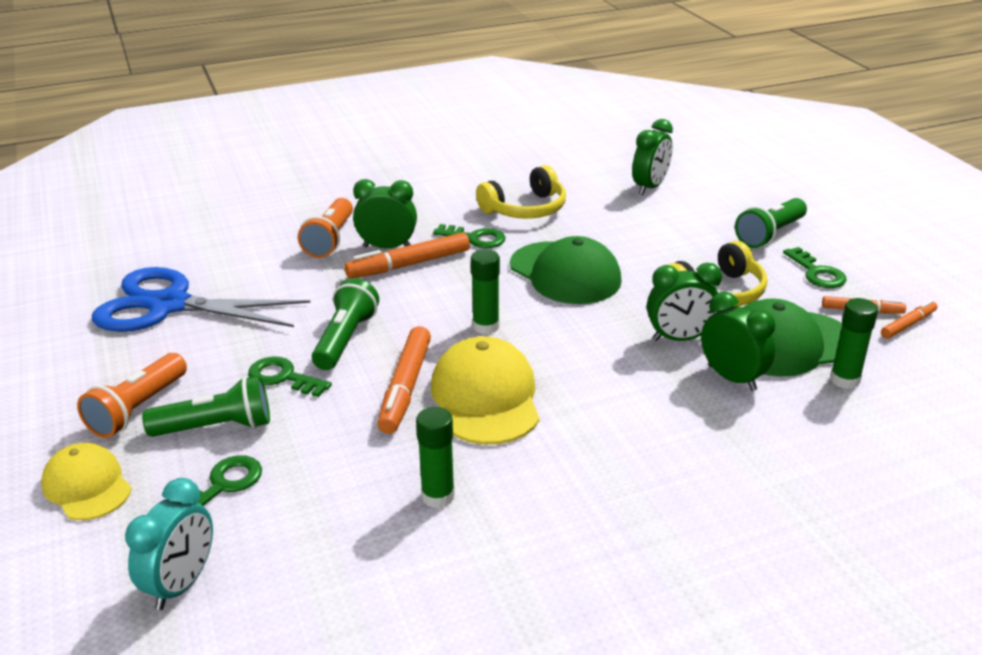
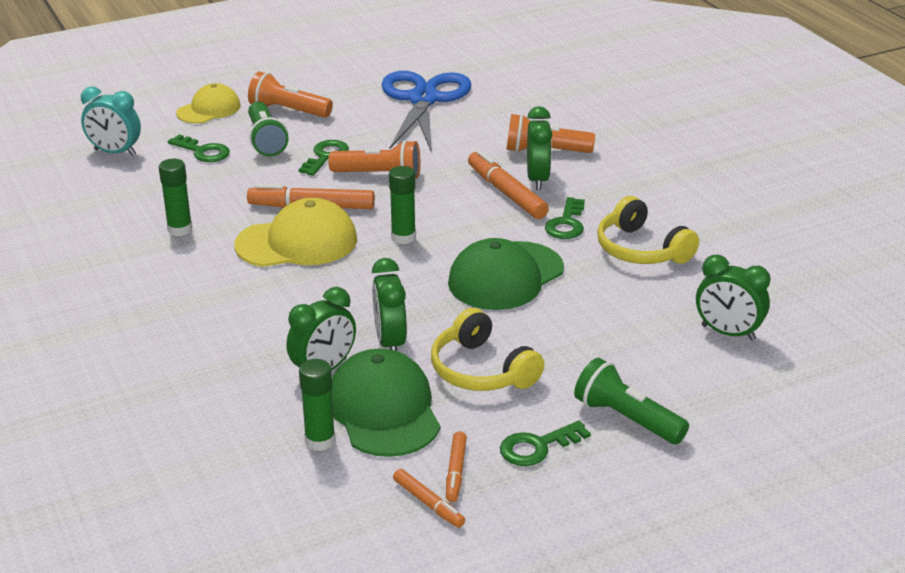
camera: 85 degrees right, 0 degrees up
green flashlight [312,278,379,370] -> orange flashlight [328,140,420,179]

